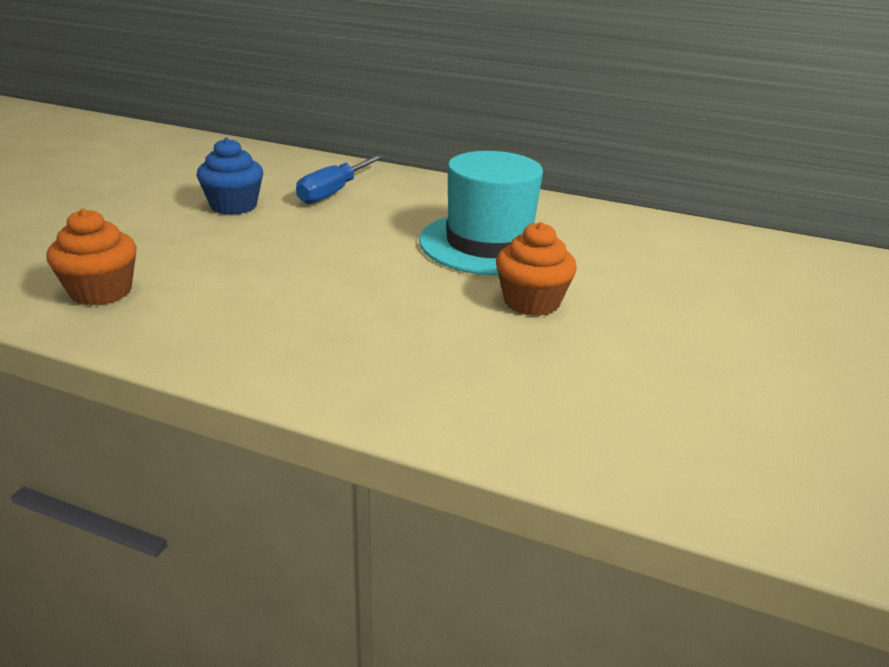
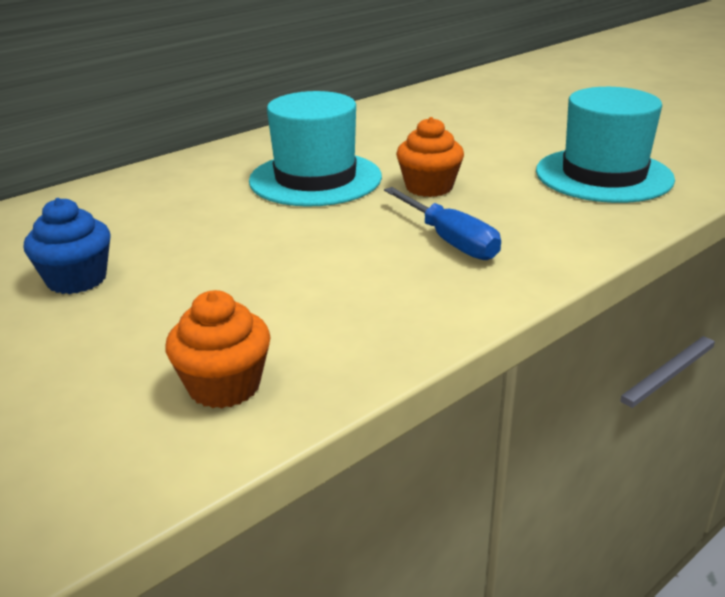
camera: 60 degrees left, 0 degrees up
blue screwdriver [296,155,384,204] -> blue screwdriver moved to [384,187,501,260]
none -> turquoise hat [536,87,675,203]

